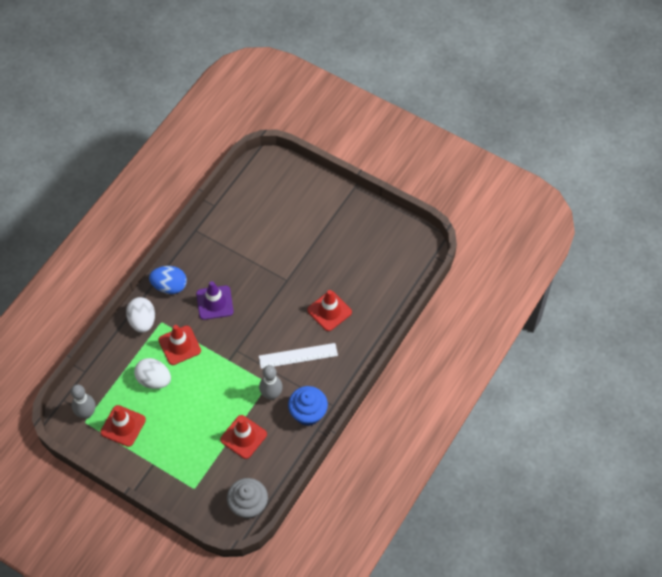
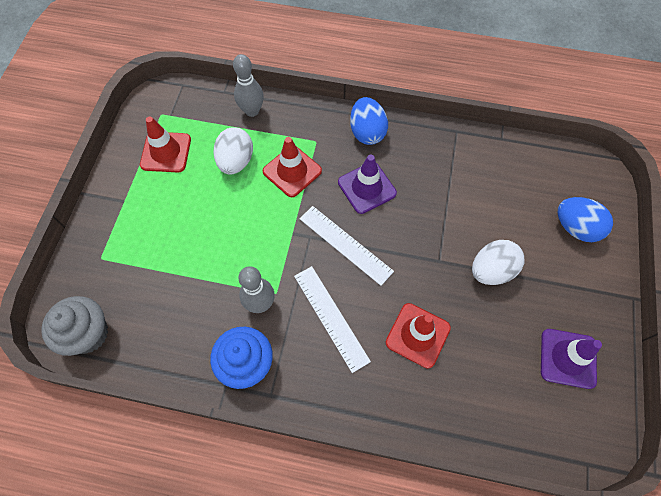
camera: 70 degrees right, 5 degrees up
grey bowling pin [71,384,96,419] -> grey bowling pin moved to [233,54,264,117]
white egg [126,297,155,333] -> white egg moved to [472,240,524,285]
red traffic cone [220,415,267,459] -> none
none -> white ruler [300,206,394,286]
none -> purple traffic cone [541,329,602,389]
none -> blue egg [558,197,613,242]

